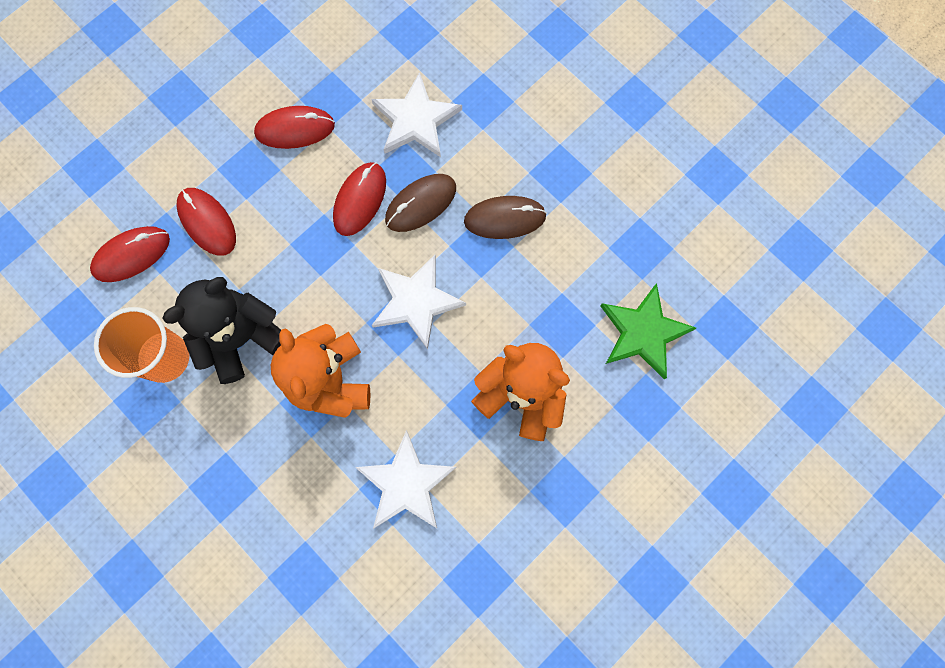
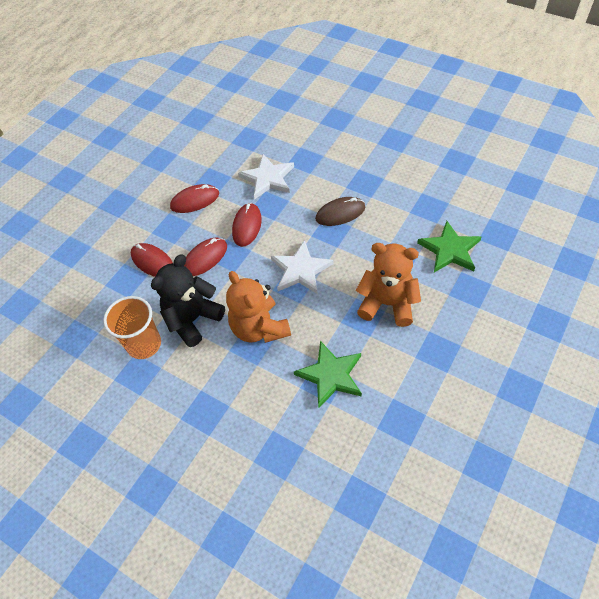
camera: 10 degrees left, 20 degrees down
red mouse [90,226,170,282] -> red mouse moved to [184,238,227,276]
white star [355,430,456,529] -> green star [294,341,362,409]
brown mouse [385,174,456,232] -> none

